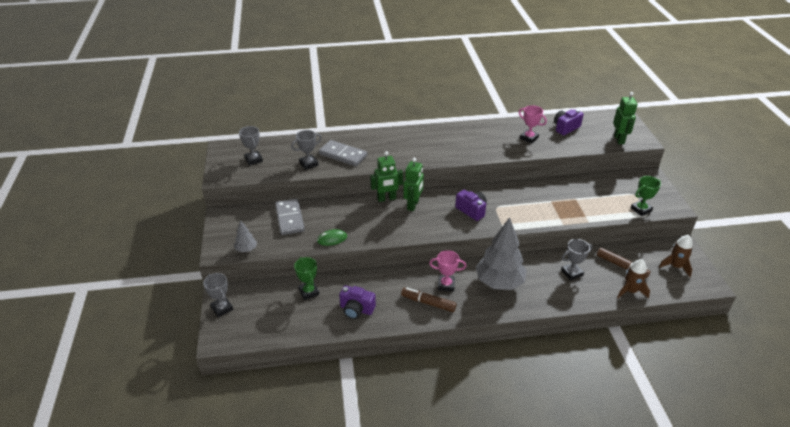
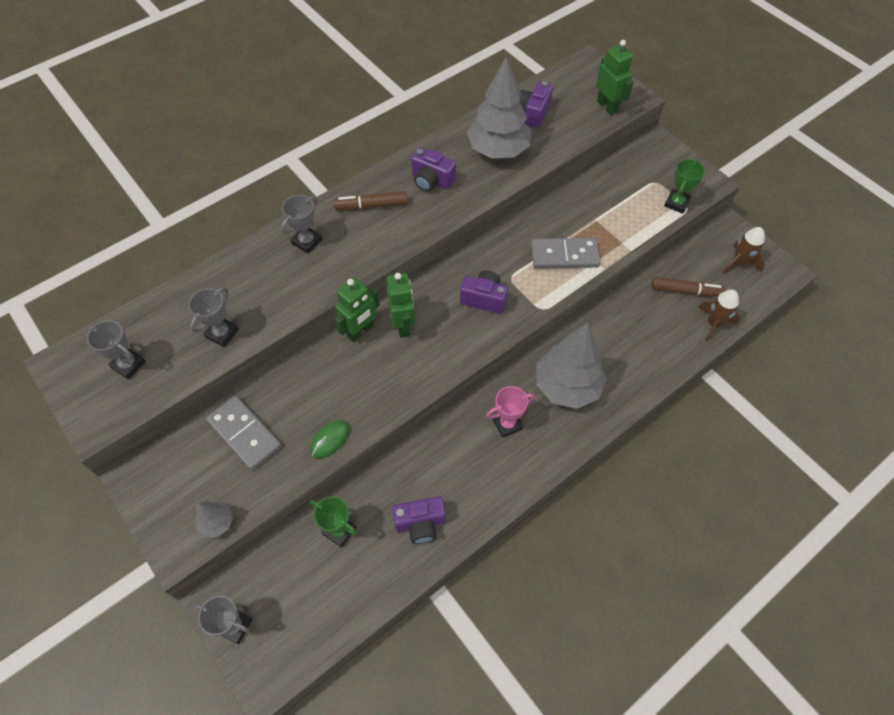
camera: 30 degrees left, 20 degrees up
grey domino [319,140,367,166] -> grey domino moved to [531,238,600,269]
brown marker [401,287,457,312] -> brown marker moved to [334,191,408,210]
pink trophy [519,105,547,144] -> grey tree [467,57,531,159]
grey trophy [561,239,593,281] -> grey trophy moved to [281,195,322,254]
none -> purple camera [411,148,456,192]

